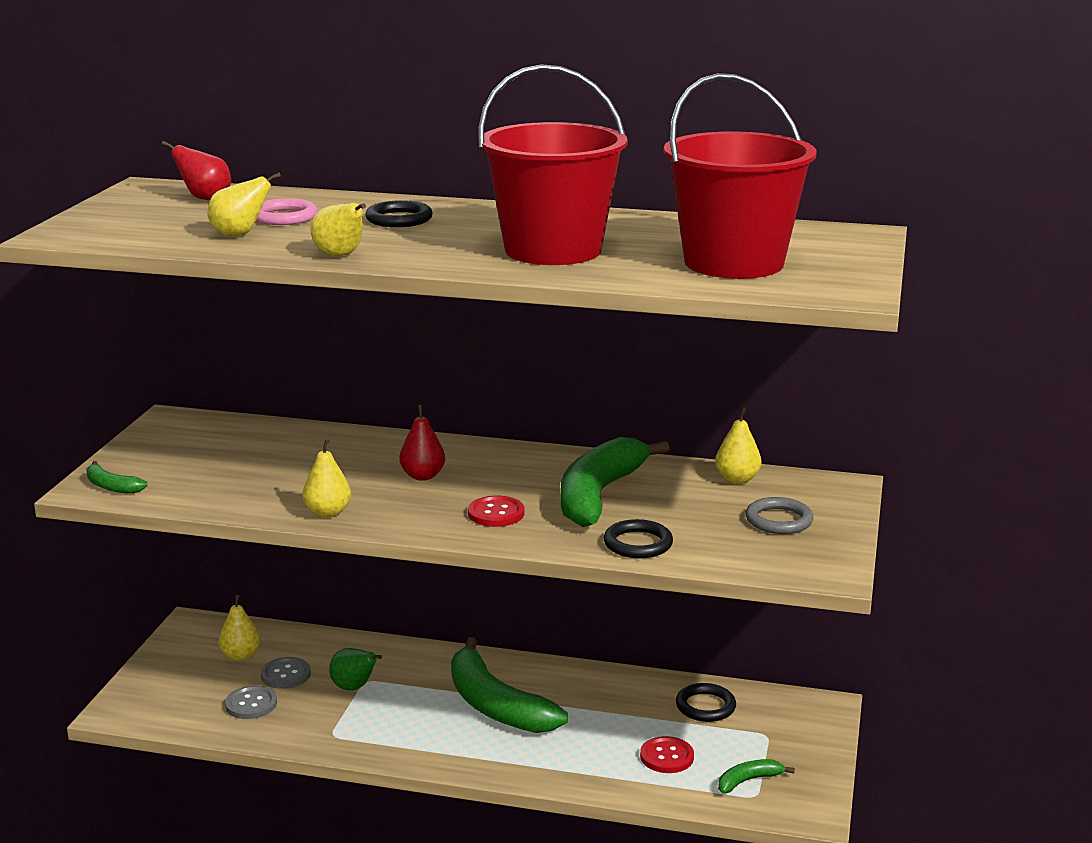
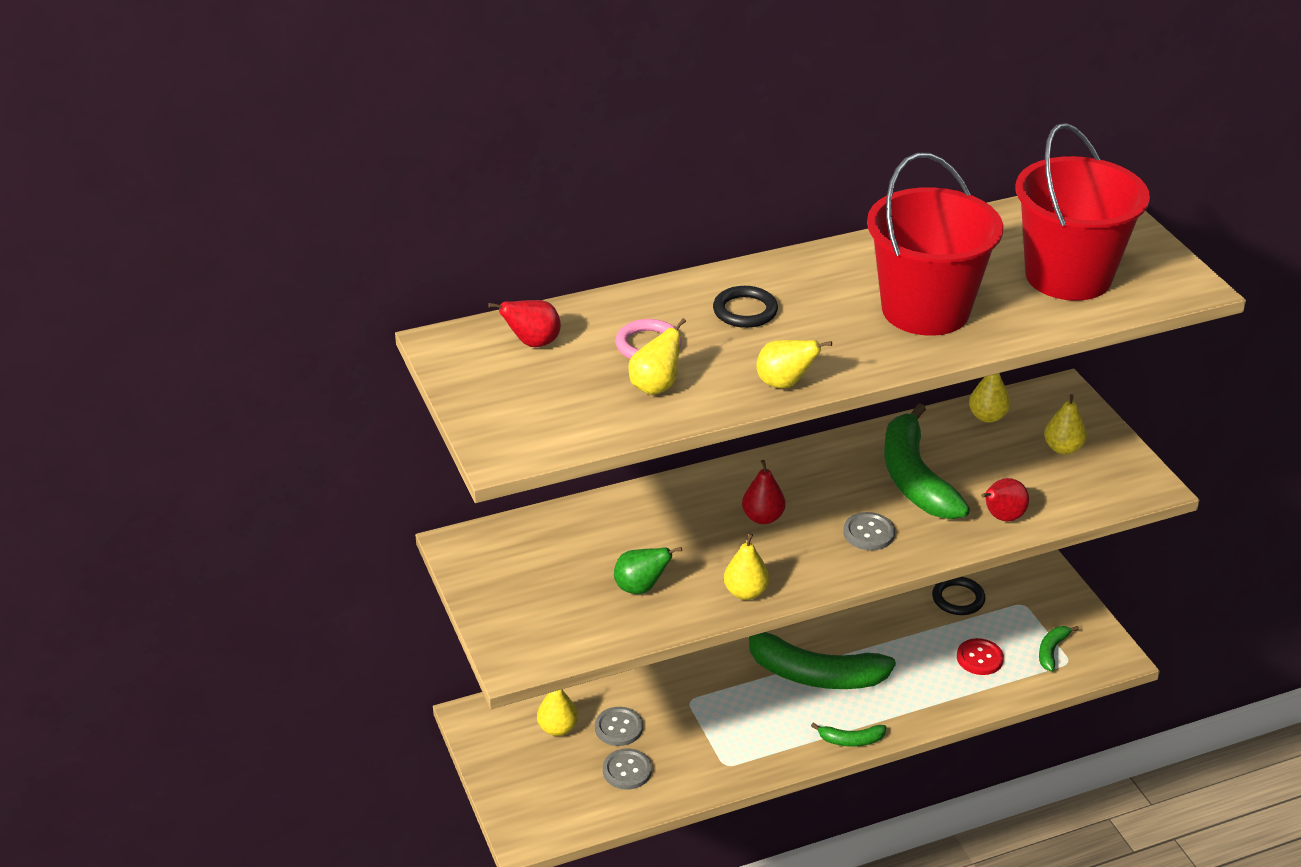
camera: 35 degrees left, 15 degrees up
green banana [86,461,147,494] -> green banana moved to [811,722,886,747]
green pear [329,648,382,691] -> green pear moved to [614,547,682,594]
red button [468,496,524,527] -> grey button [843,512,895,550]
black ring [604,519,673,558] -> red pear [981,478,1029,522]
grey ring [746,497,813,534] -> yellow pear [1044,394,1087,454]

